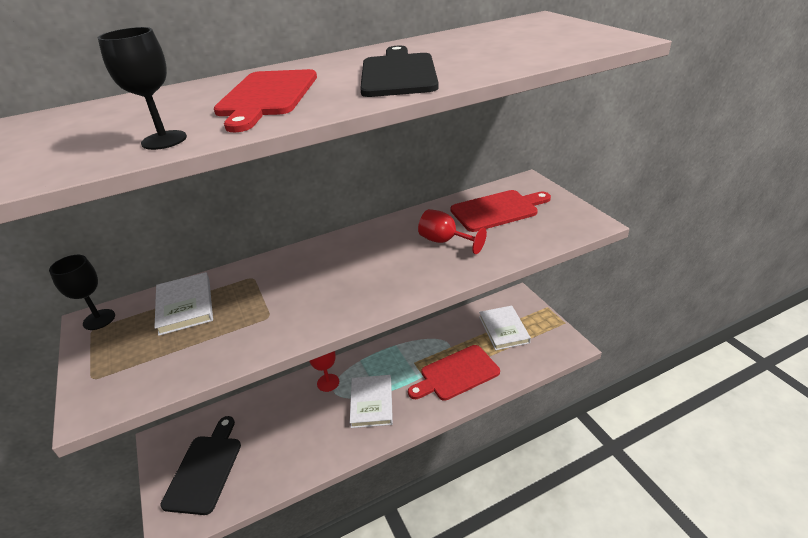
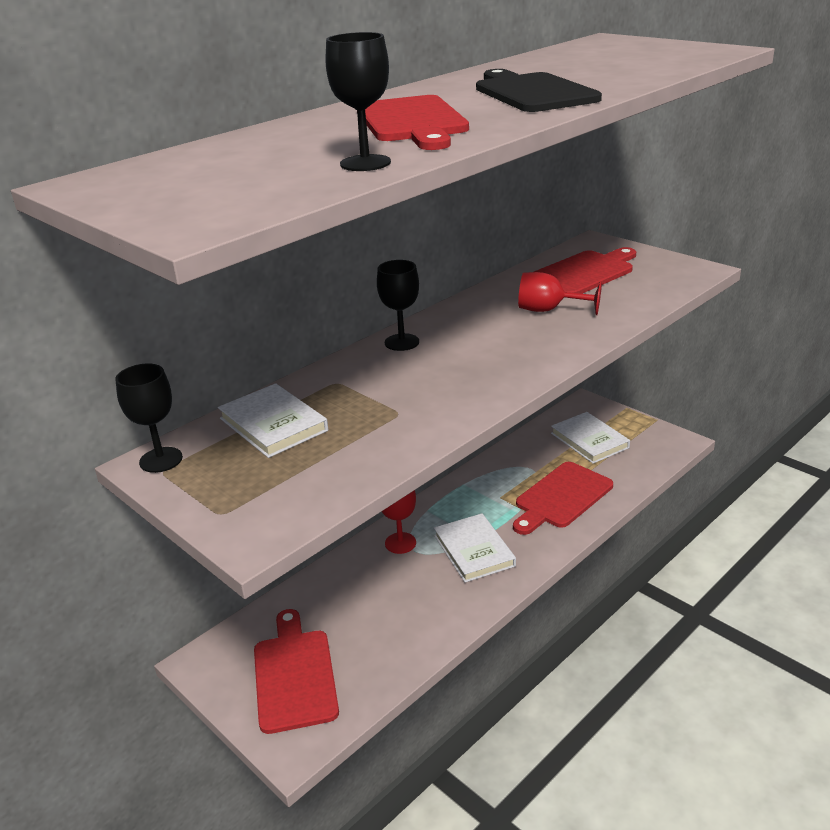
camera: 20 degrees left, 5 degrees down
black cutting board [160,416,241,515] -> red cutting board [254,609,339,734]
none -> black goblet [377,260,419,351]

